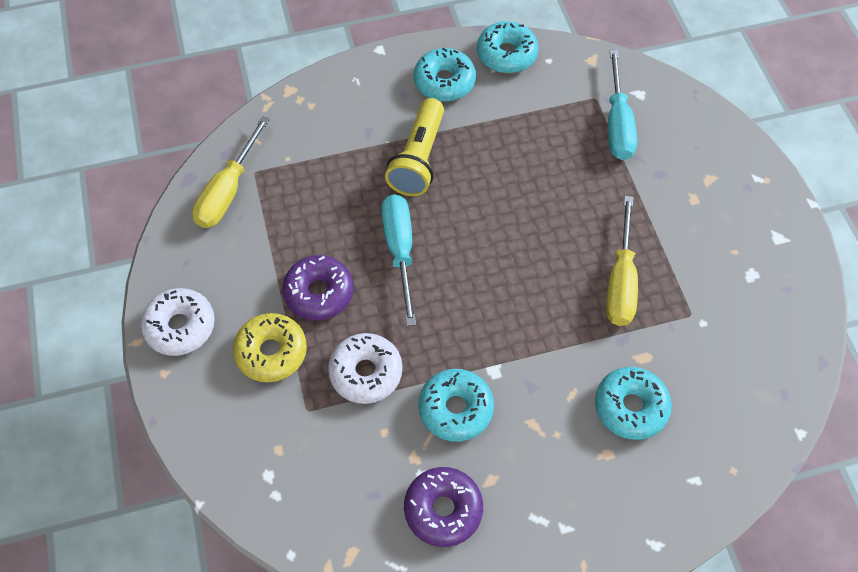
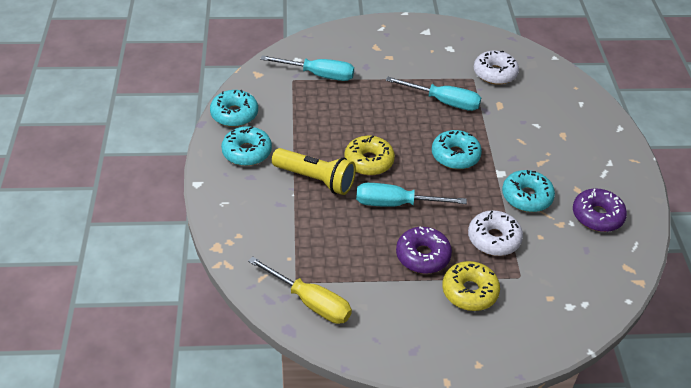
camera: 80 degrees left, 15 degrees down
white donut [141,288,215,356] -> white donut moved to [474,51,519,85]
turquoise donut [595,367,672,440] -> turquoise donut moved to [432,130,482,169]
yellow screwdriver [606,196,638,326] -> turquoise screwdriver [386,77,481,111]
none -> yellow donut [344,136,395,175]

